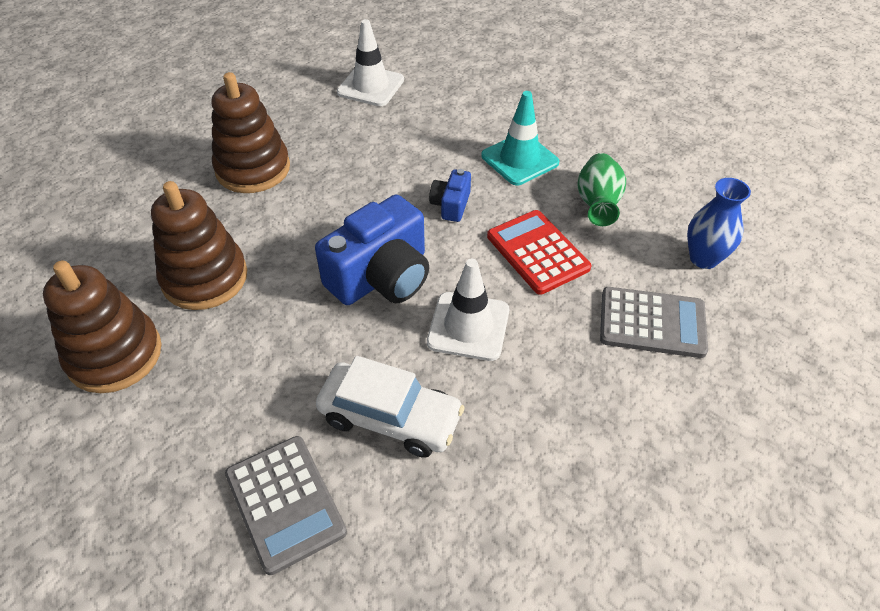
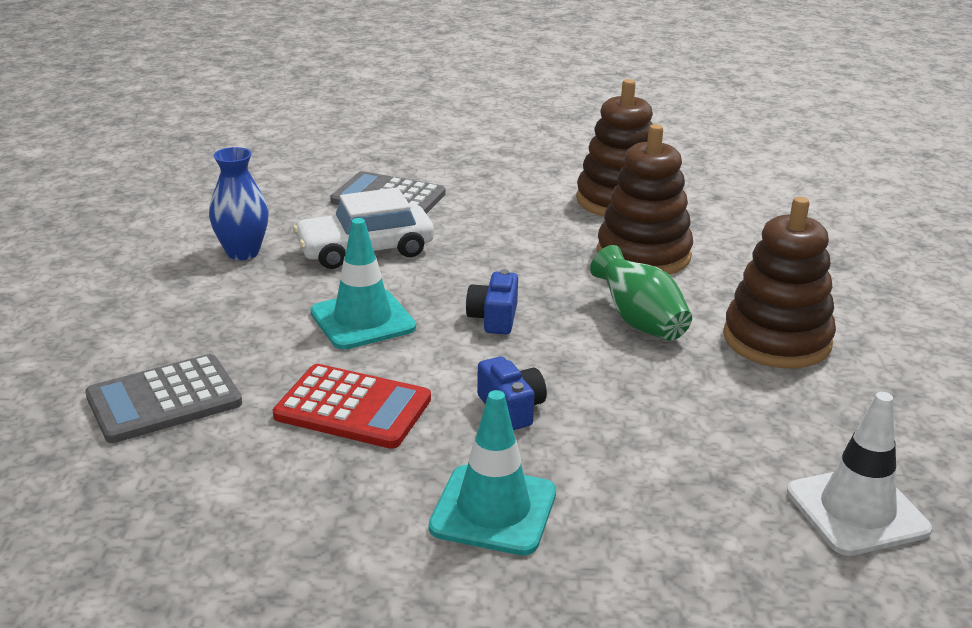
camera: 140 degrees right, 20 degrees down
blue camera [315,195,429,305] -> blue camera [466,269,518,334], size x0.49
white traffic cone [427,259,509,361] -> turquoise traffic cone [311,218,416,349]
green vase [577,153,626,226] -> green vase moved to [590,245,692,341]
blue vase [687,178,751,269] -> blue vase moved to [209,147,269,260]

